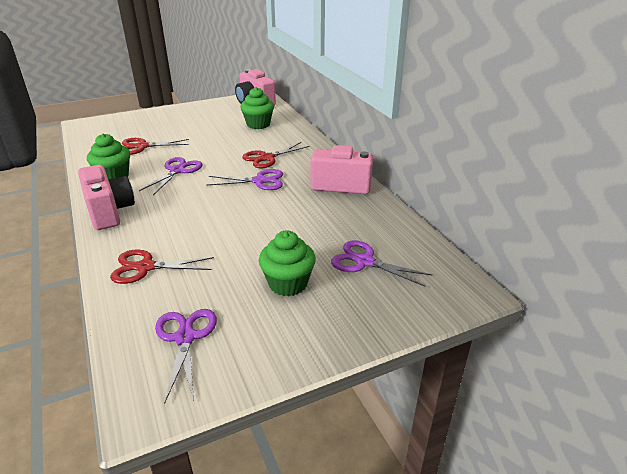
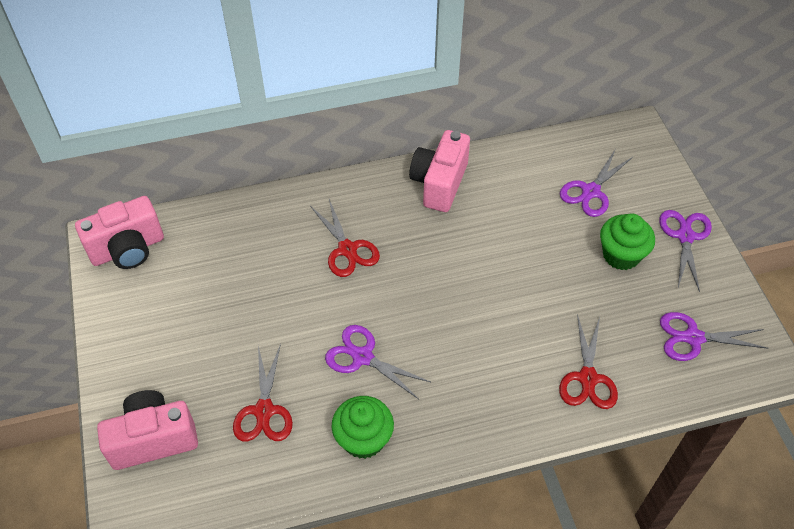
camera: 80 degrees left, 20 degrees up
pink camera [78,165,135,230] -> pink camera moved to [97,390,198,470]
purple scissors [208,169,283,190] -> purple scissors moved to [660,210,712,292]
green cupcake [240,87,274,129] -> none

